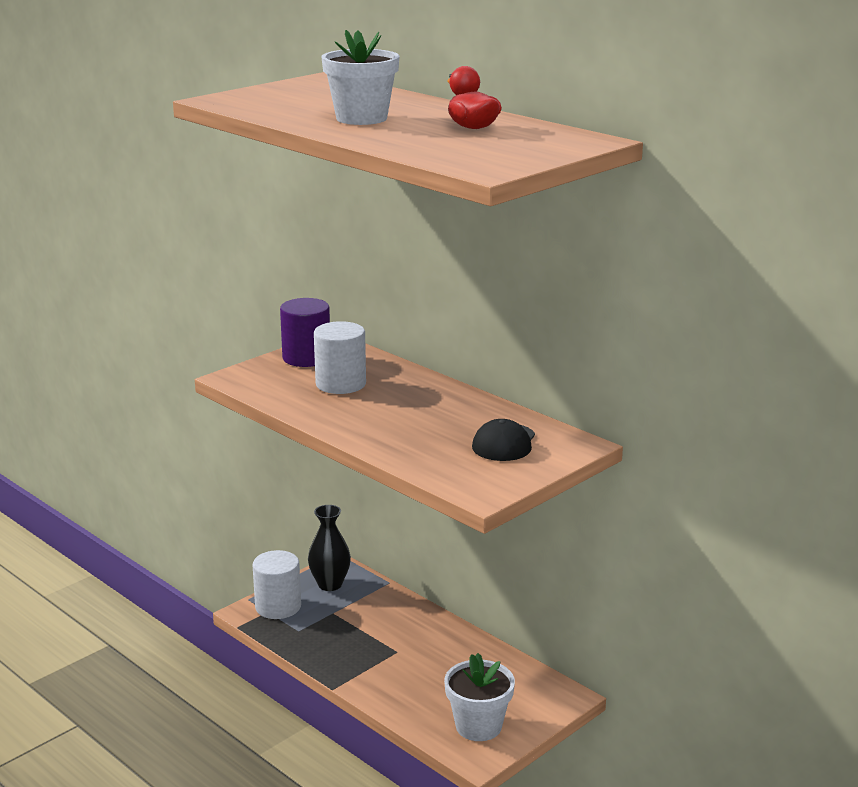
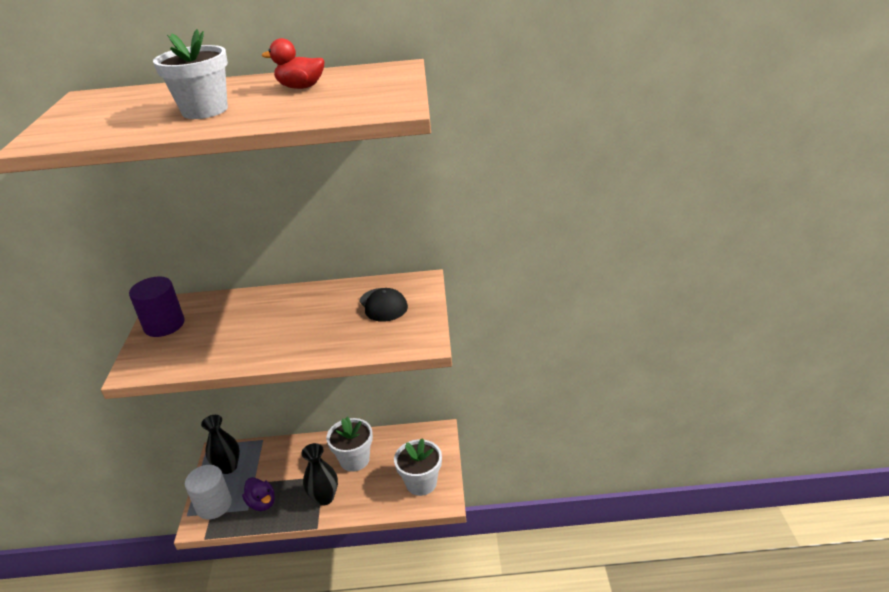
camera: 45 degrees left, 10 degrees up
white cylinder [314,321,366,394] -> none
none -> purple duck [242,477,275,511]
none -> black vase [301,443,338,506]
none -> white flower pot [326,417,373,472]

